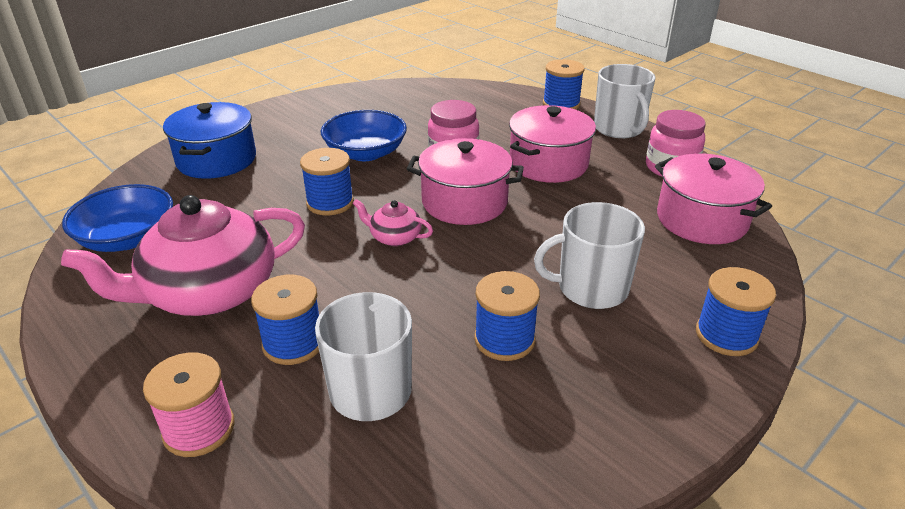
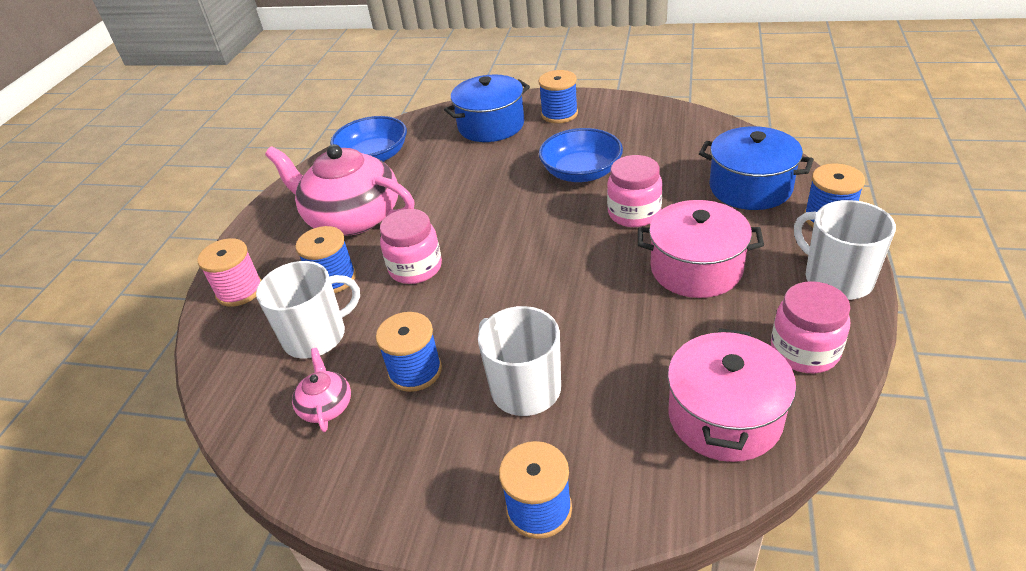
camera: 60 degrees right, 5 degrees up
blue spool [300,148,354,216] -> blue spool moved to [538,70,578,123]
pink teapot [353,199,433,246] -> pink teapot moved to [292,348,351,432]
pink pot [407,138,524,225] -> none
white mug [594,64,655,138] -> white mug turned 105 degrees clockwise [794,200,896,300]
none -> pink jar [380,209,442,284]
none -> blue pot [699,126,814,210]

